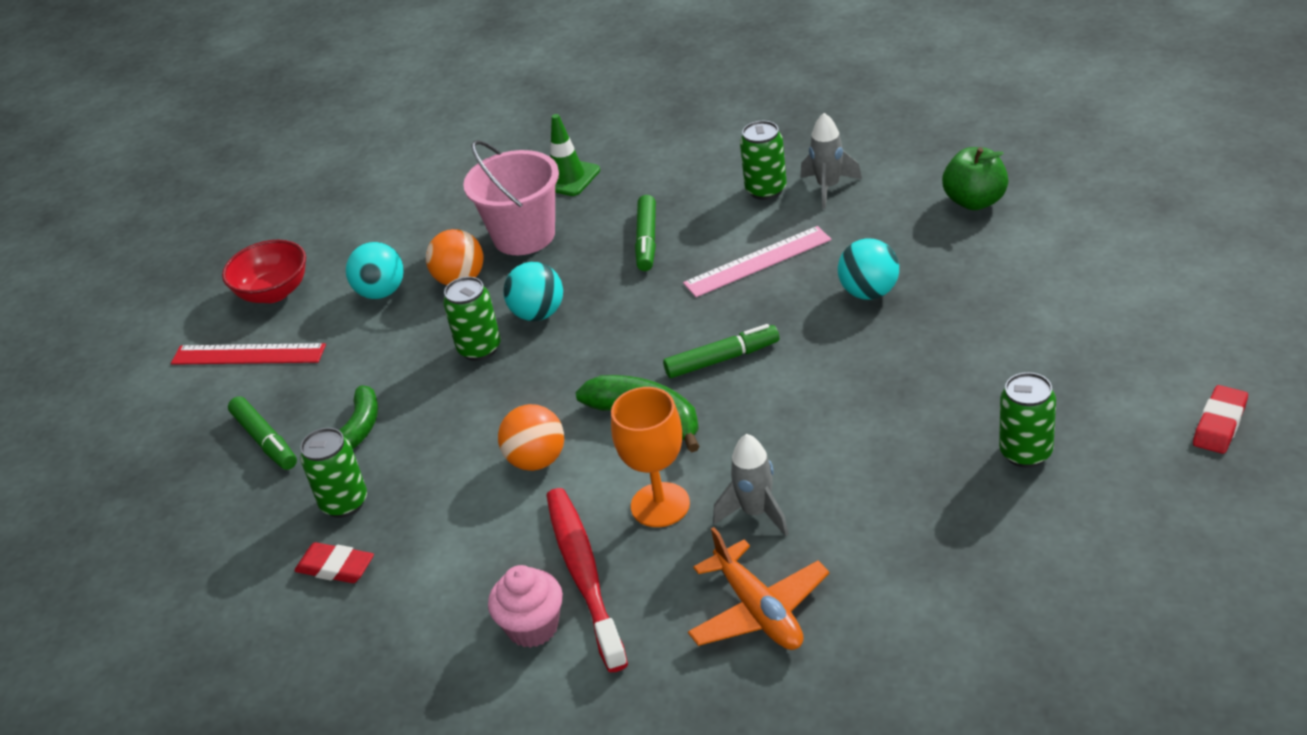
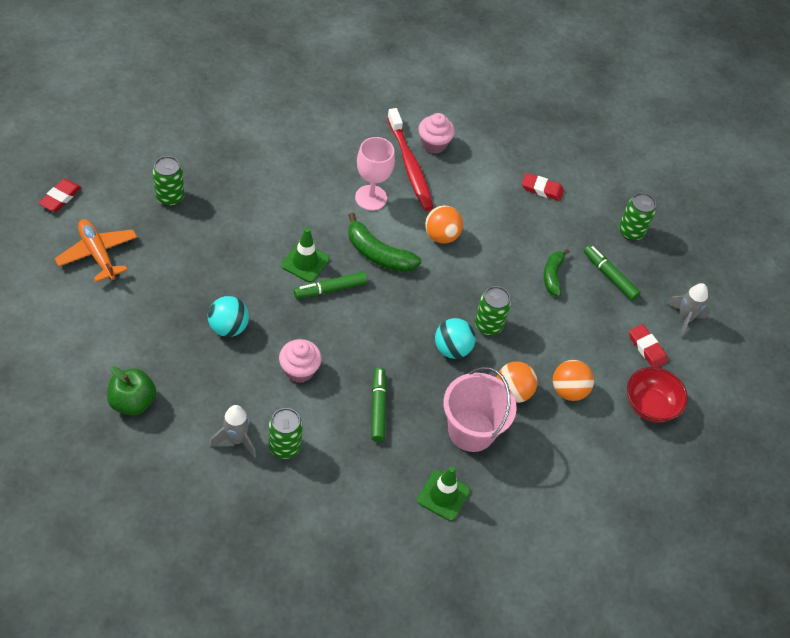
camera: 165 degrees right, 15 degrees up
red ruler [171,343,326,365] -> red eraser [629,324,668,367]
green can [300,428,367,518] -> green can moved to [619,193,656,241]
turquoise ball [346,242,404,299] -> orange ball [553,360,594,401]
orange goblet [611,387,690,527] -> pink goblet [355,137,395,211]
pink ruler [683,226,831,297] -> pink cupcake [279,339,322,383]
orange plane [688,527,829,650] -> orange plane moved to [55,219,137,282]
grey rocket [713,434,789,536] -> grey rocket moved to [666,283,710,338]
none -> green traffic cone [281,228,330,282]

